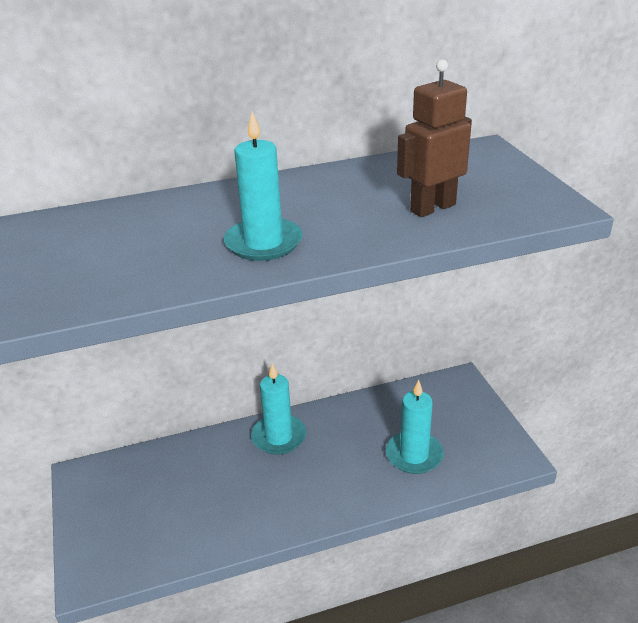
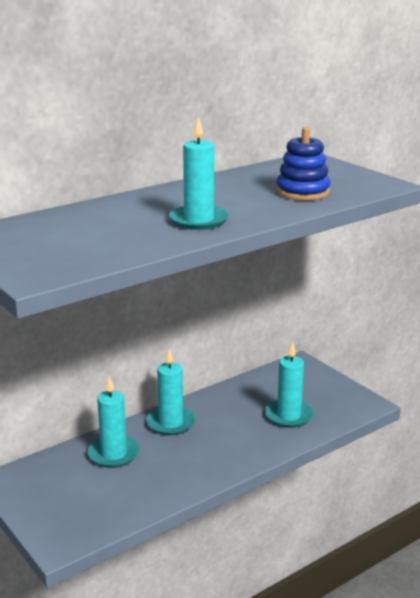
camera: 20 degrees left, 10 degrees down
brown robot [397,59,472,217] -> blue stacking toy [276,127,330,200]
none -> turquoise candle [88,376,140,468]

